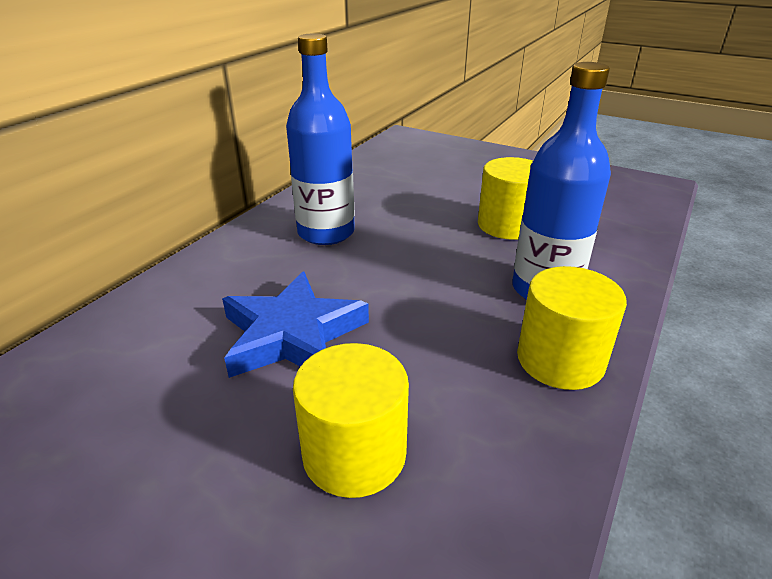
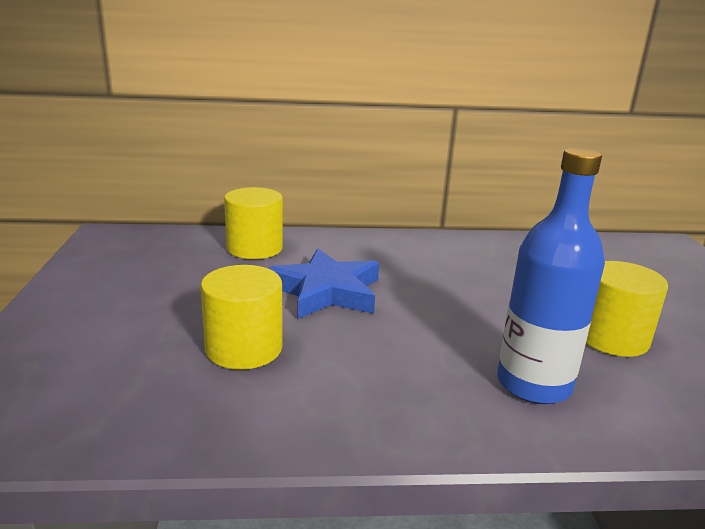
camera: 55 degrees right, 10 degrees down
blue bottle [286,33,355,245] -> none
yellow cylinder [517,266,627,390] -> yellow cylinder moved to [224,187,283,259]

